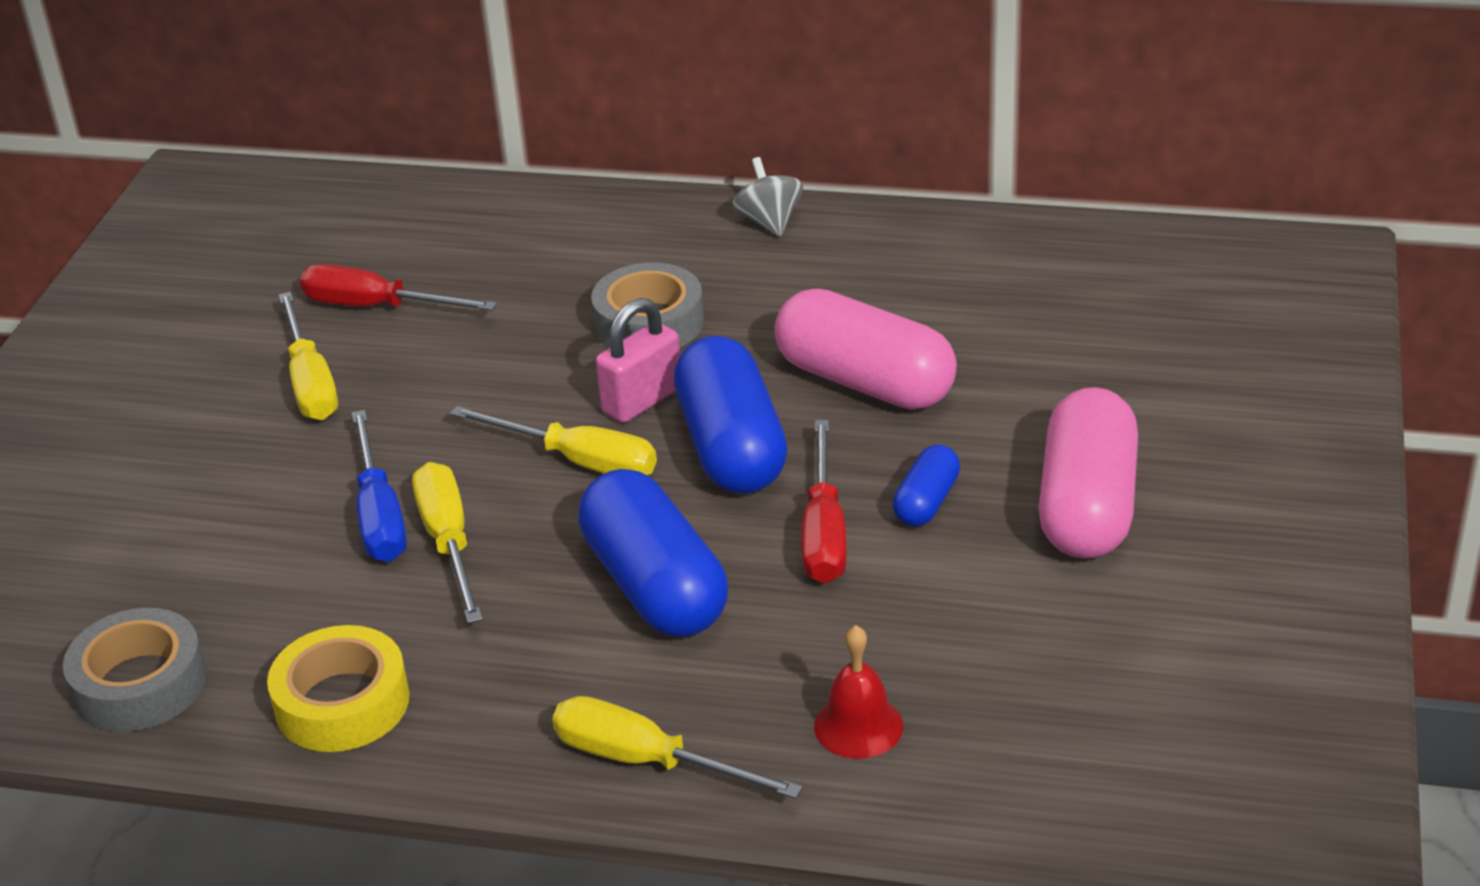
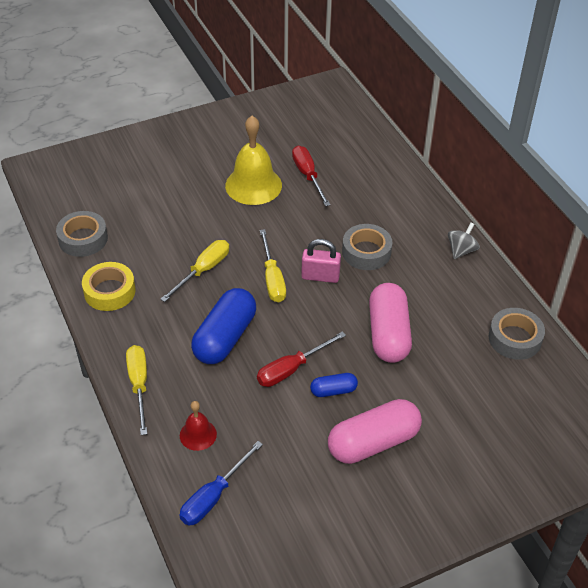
camera: 50 degrees right, 10 degrees up
yellow screwdriver [279,292,338,420] -> yellow bell [225,116,282,205]
blue screwdriver [352,410,407,562] -> blue screwdriver moved to [180,441,263,526]
blue capsule [674,336,788,494] -> none
none -> grey tape [489,308,545,360]

